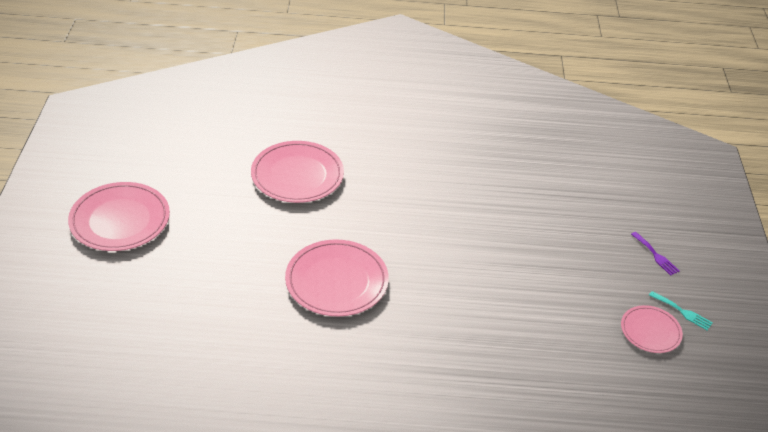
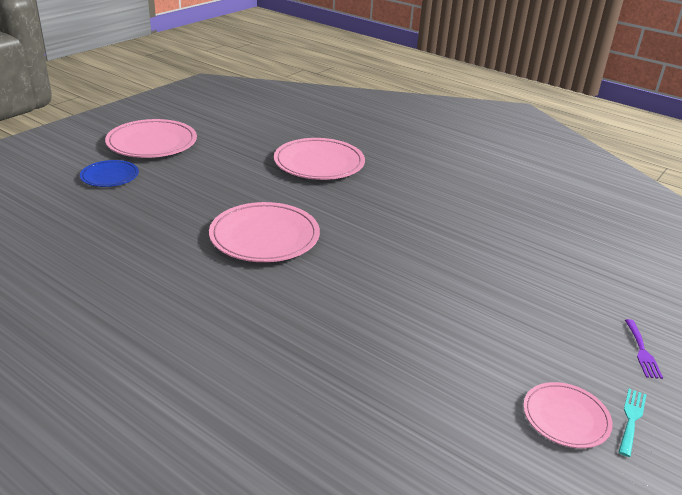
camera: 35 degrees right, 10 degrees down
turquoise fork [649,291,713,330] -> turquoise fork turned 135 degrees counterclockwise [619,389,647,457]
none -> blue plate [80,160,139,187]

